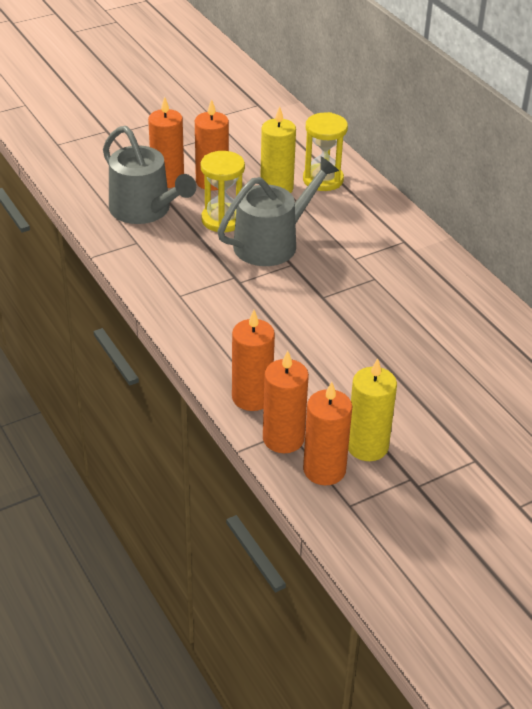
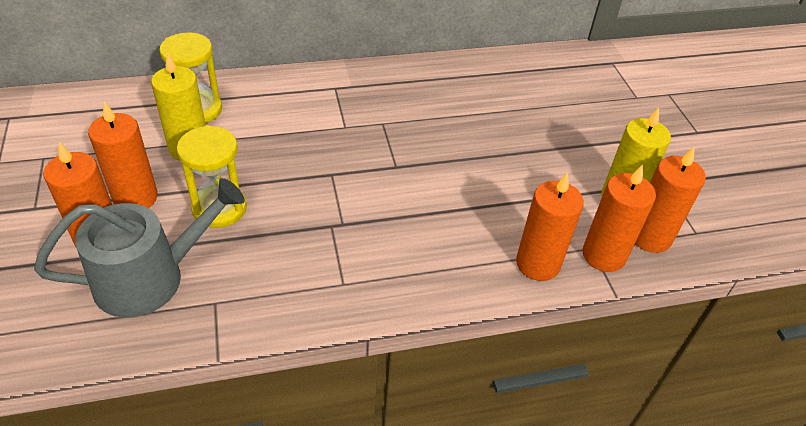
camera: 75 degrees left, 5 degrees up
grey watering can [217,156,339,266] -> none

